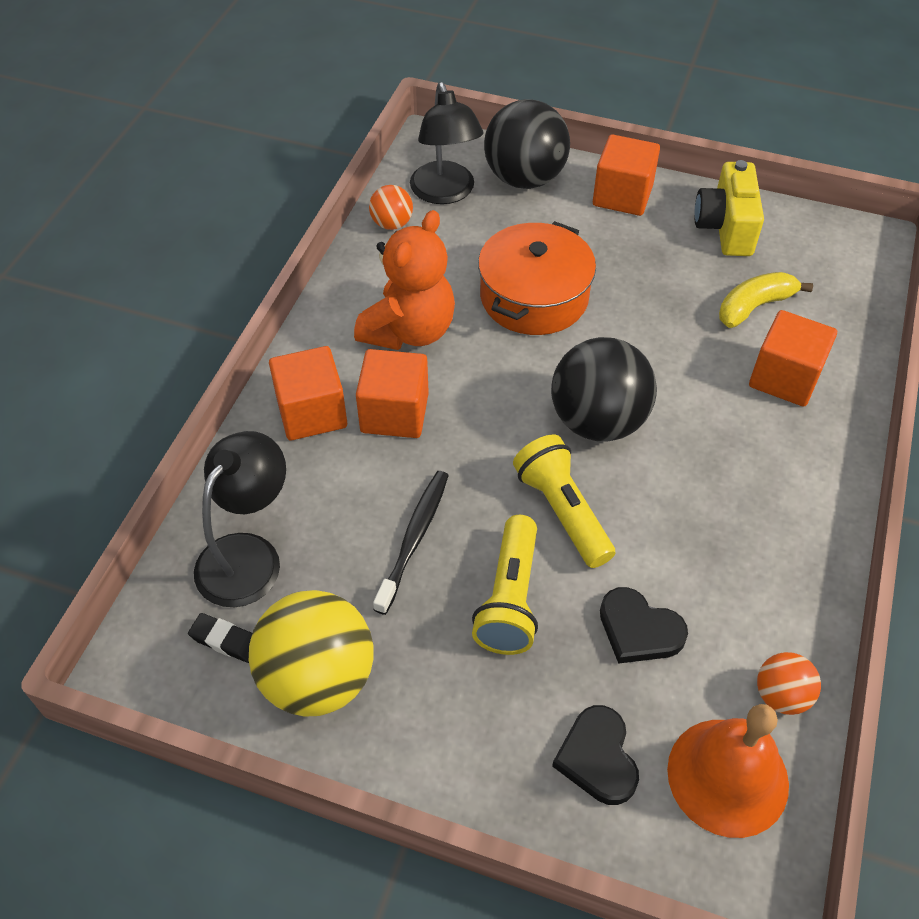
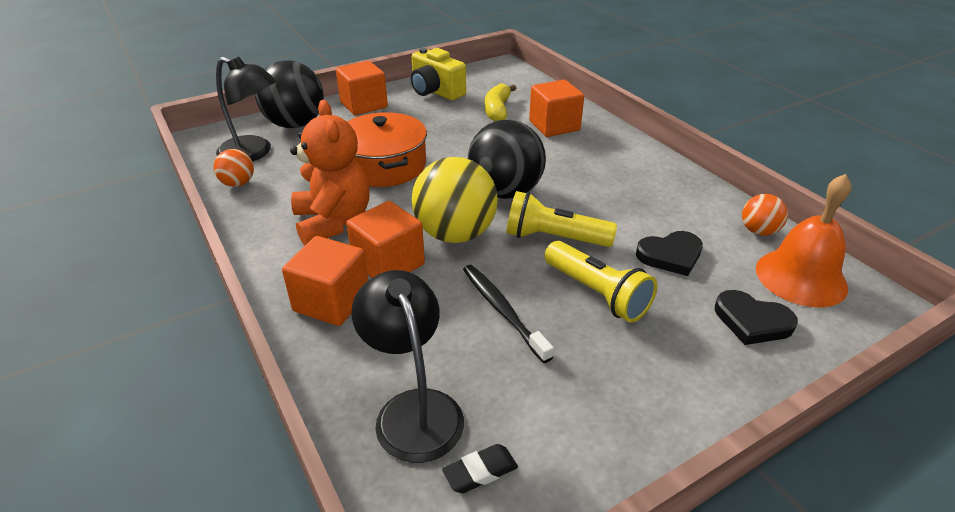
camera: 50 degrees left, 15 degrees down
yellow ball [249,590,374,717] -> yellow ball moved to [412,157,498,243]

